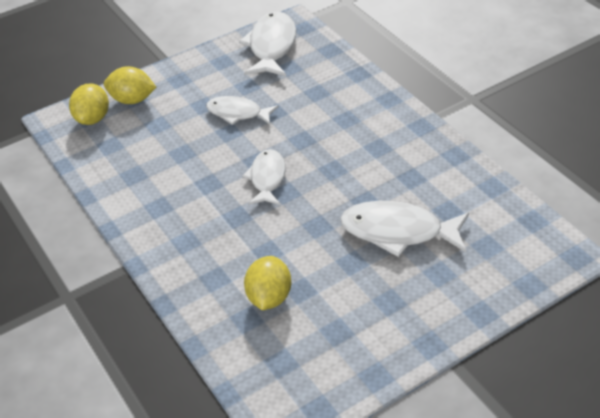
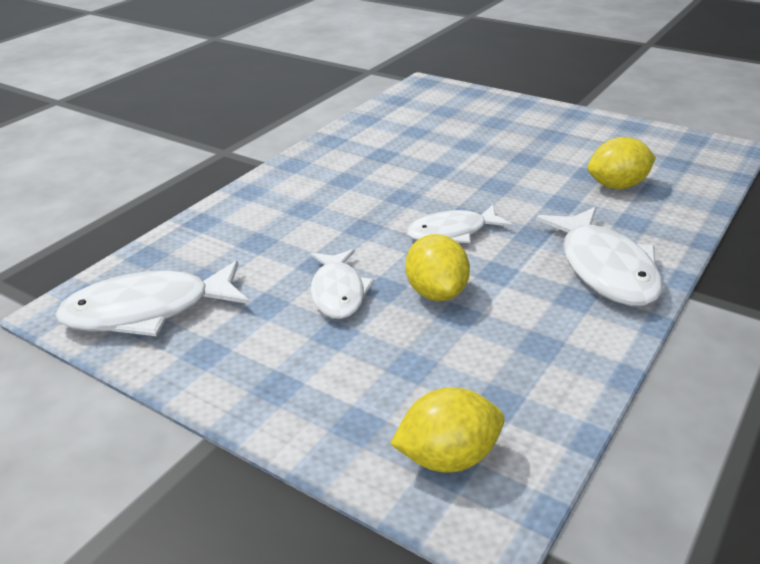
camera: 115 degrees left, 10 degrees down
yellow lemon [104,66,156,104] -> yellow lemon moved to [405,234,470,301]
white fish [340,201,469,257] -> white fish moved to [536,207,662,306]

